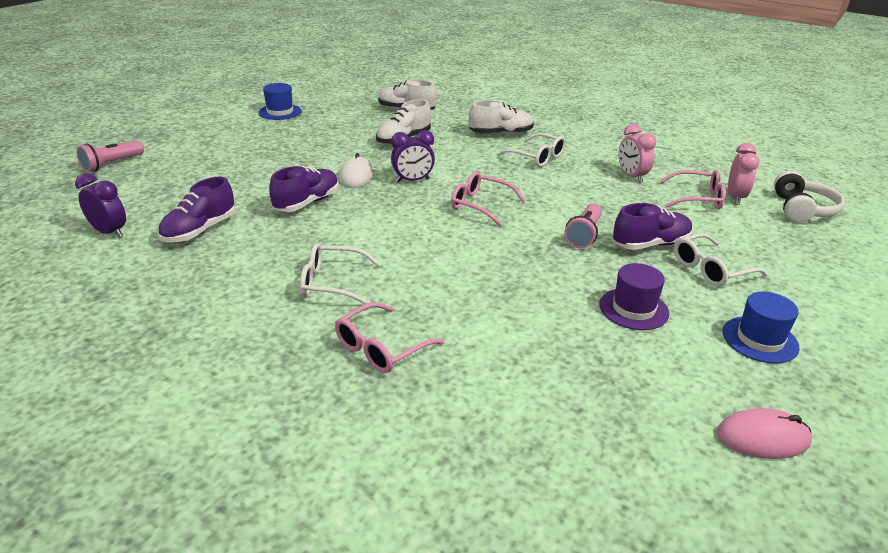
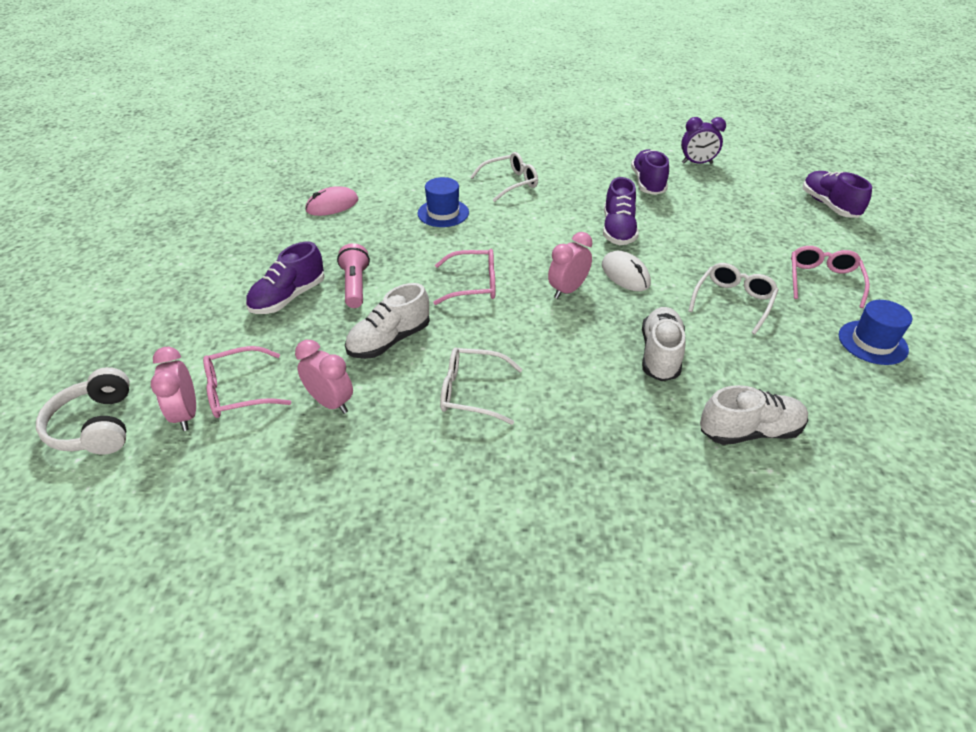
camera: 150 degrees right, 10 degrees up
pink flashlight [77,141,144,172] -> purple shoe [803,171,872,218]
pink glasses [335,302,444,373] -> pink glasses moved to [791,246,870,308]
purple clock [391,130,435,182] -> pink clock [548,232,592,299]
white shoe [469,100,534,135] -> white shoe moved to [345,283,430,359]
purple hat [599,263,669,330] -> none
white glasses [674,233,768,287] -> white glasses moved to [688,263,779,335]
pink mouse [717,408,812,459] -> pink mouse moved to [305,186,359,216]
blue hat [723,292,800,363] -> blue hat moved to [418,177,469,227]

